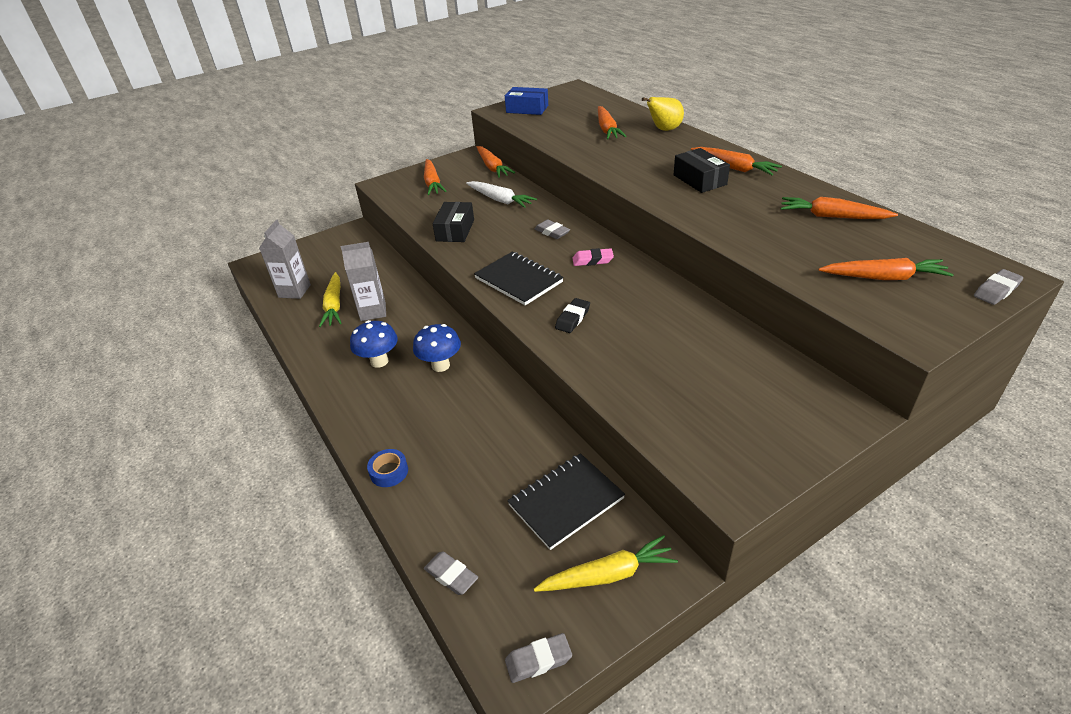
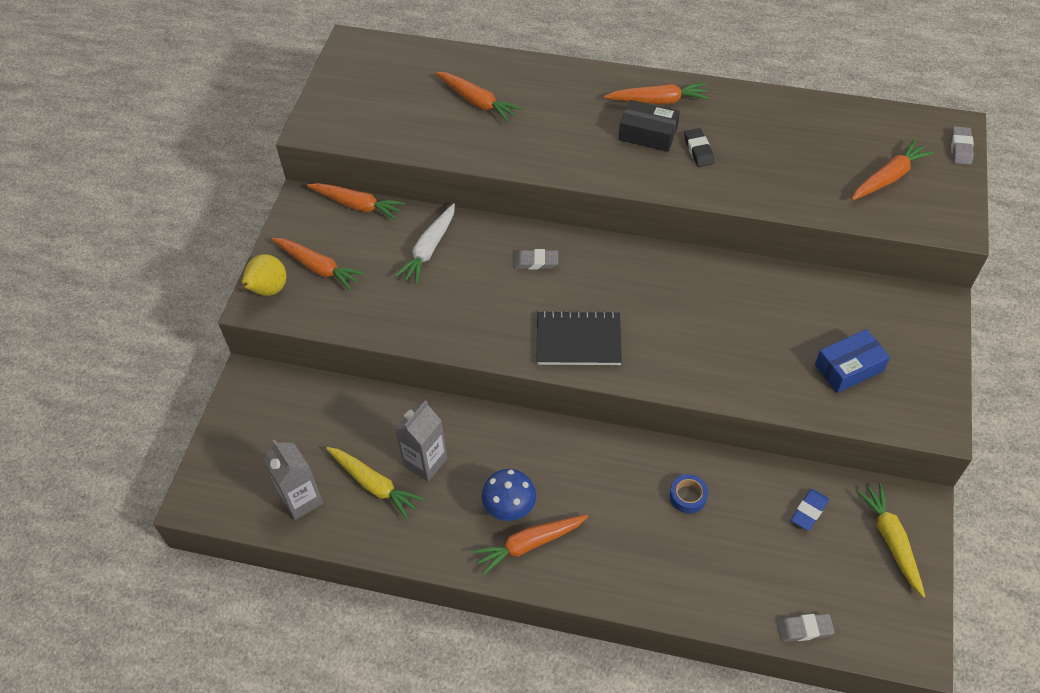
camera: 45 degrees left, 15 degrees up
blue tape [367,449,408,487] -> blue tape moved to [670,474,708,514]
blue mushroom [413,324,461,372] -> none
black box [432,202,474,242] -> none
white carrot [466,181,537,208] -> white carrot turned 120 degrees clockwise [395,203,455,284]
blue box [505,87,548,115] -> blue box moved to [815,329,890,393]
grey eraser [505,633,572,683] -> none
black notebook [507,453,625,550] -> blue eraser [791,489,829,531]
yellow carrot [534,535,678,592] -> yellow carrot turned 45 degrees counterclockwise [856,483,926,598]
black eraser [555,298,590,333] -> black eraser moved to [684,128,714,167]
pink eraser [573,248,614,266] -> none
yellow pear [642,97,684,131] -> yellow pear moved to [238,254,286,296]
orange carrot [781,197,898,219] -> orange carrot moved to [472,514,589,575]

